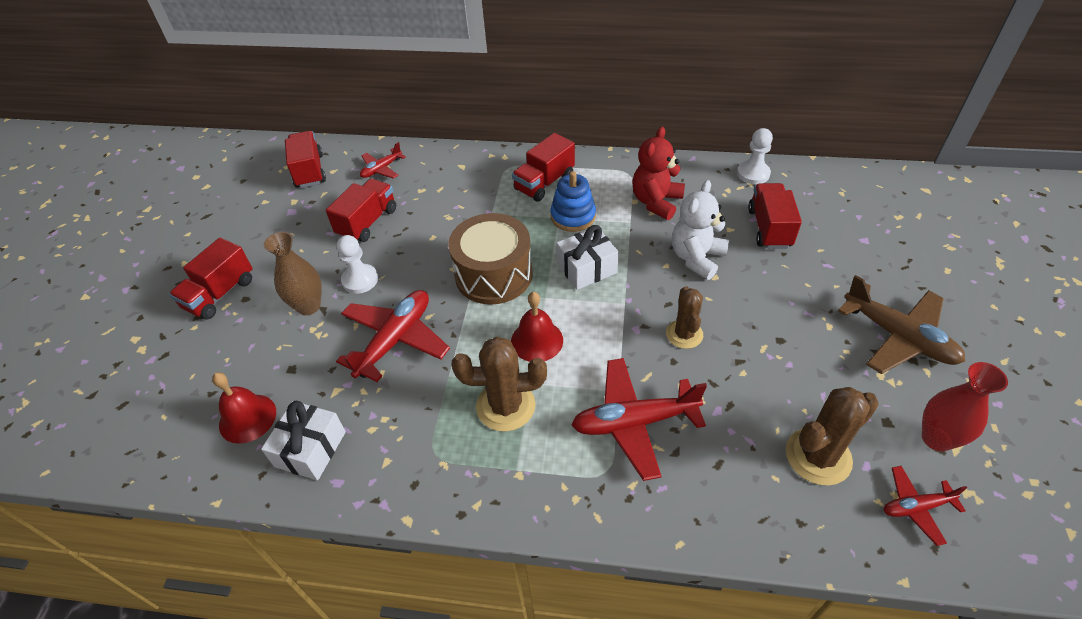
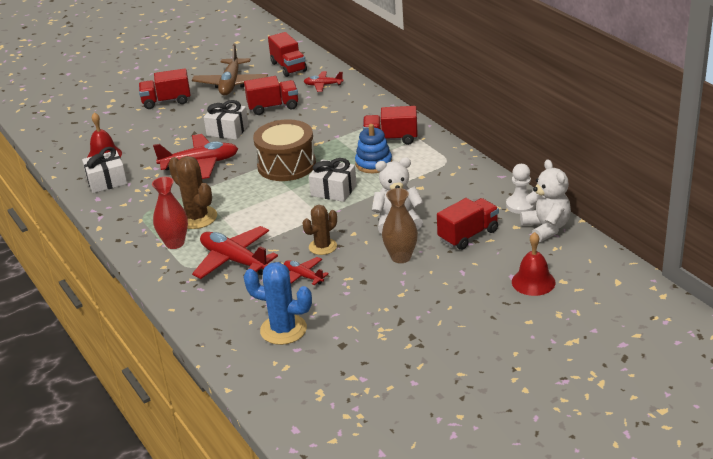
camera: 50 degrees right, 15 degrees down
brown vase [264,232,322,315] -> brown vase moved to [382,188,418,263]
red truck [285,131,326,188] -> red truck turned 120 degrees clockwise [268,32,307,77]
white pawn [336,235,378,294] -> white gift [204,100,248,140]
red bell [511,292,563,362] -> red bell moved to [512,232,555,296]
red teddy bear [632,127,685,220] -> none
brown cactus [786,387,879,486] -> blue cactus [243,262,312,345]
brown plane [838,275,965,374] -> brown plane moved to [192,44,268,95]
red plane [884,466,967,546] -> red plane moved to [284,257,329,285]
red vase [922,362,1008,452] -> red vase moved to [152,177,188,249]
none -> white teddy bear [520,159,571,242]

